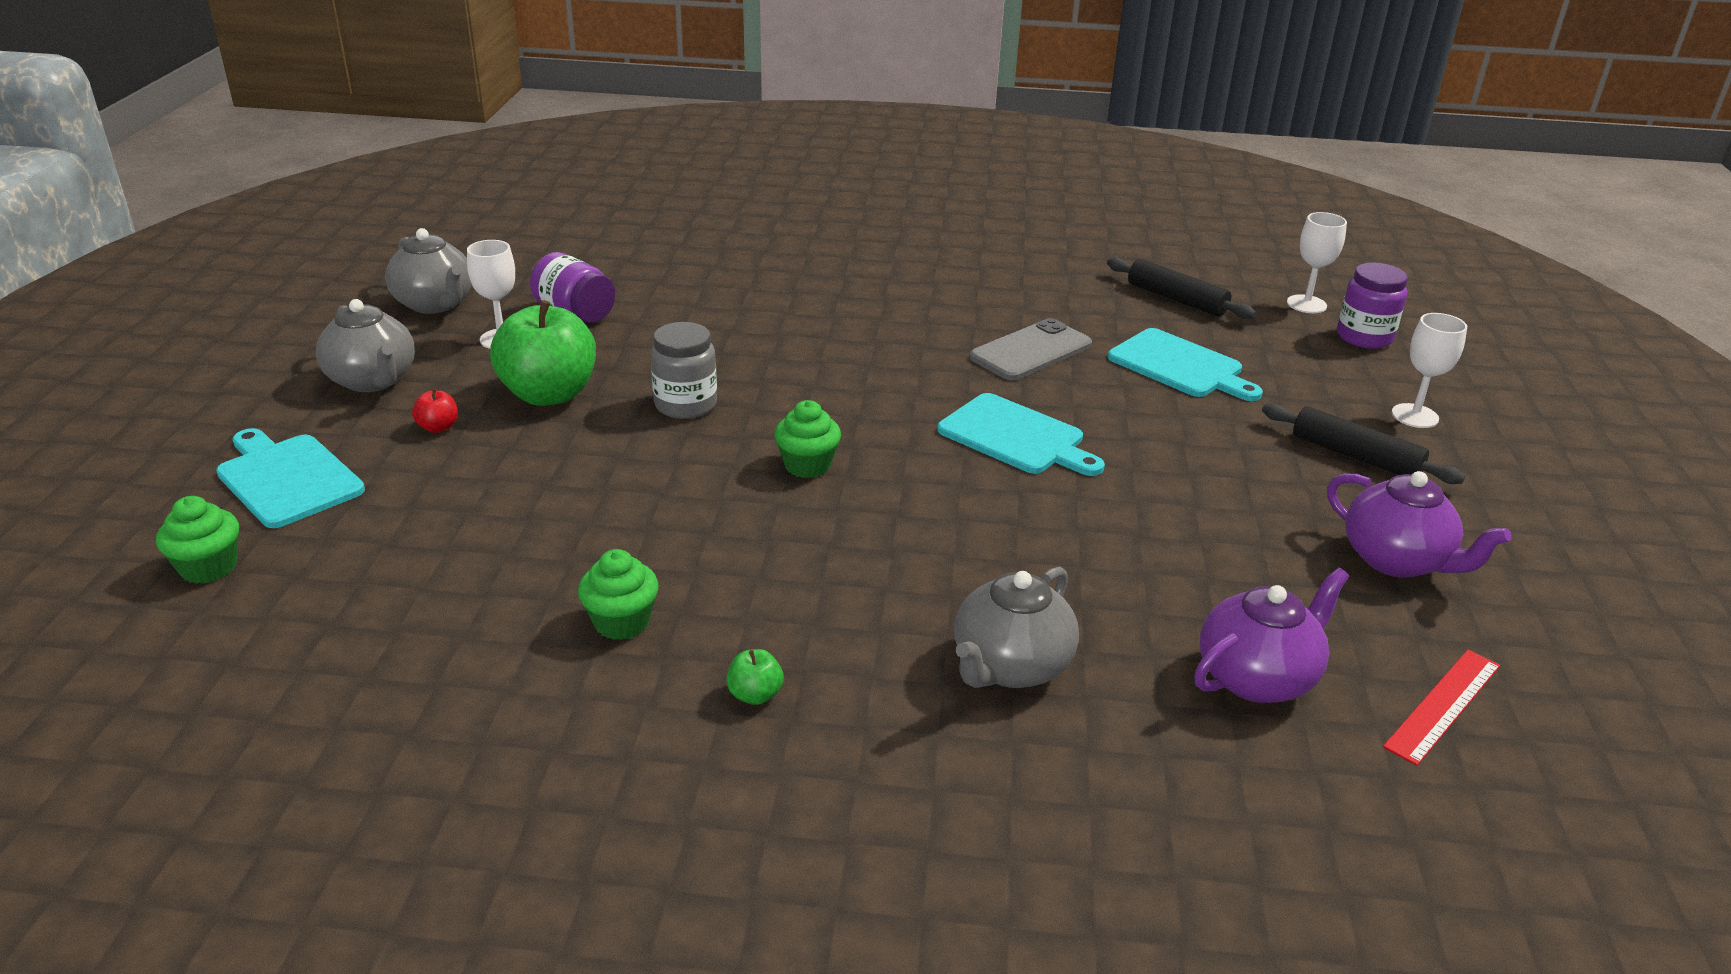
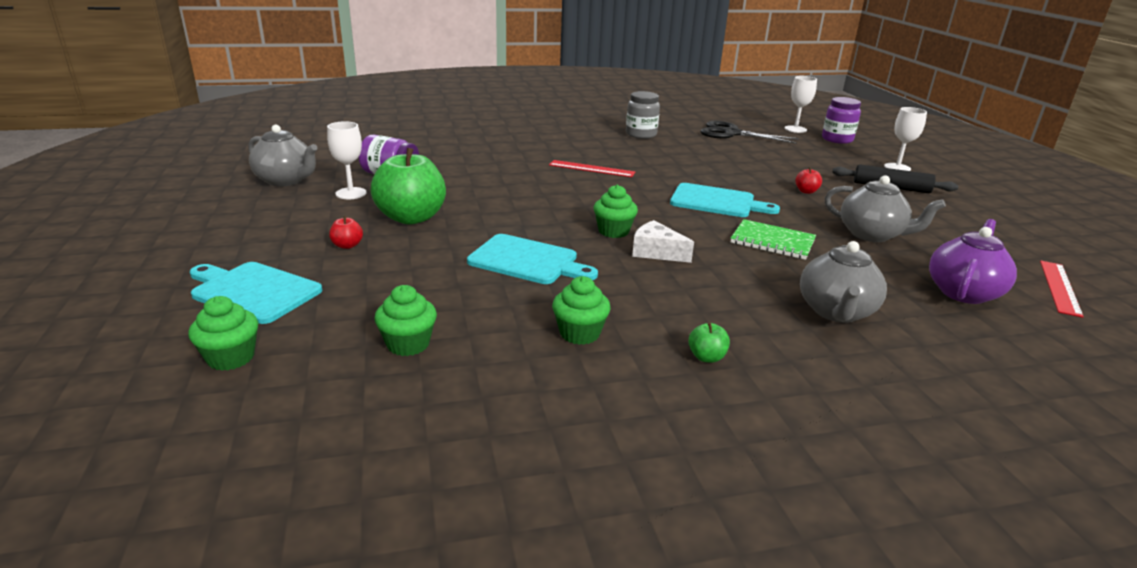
camera: 20 degrees left, 5 degrees down
grey teapot [316,299,415,392] -> grey teapot moved to [825,175,946,242]
grey jar [651,322,717,419] -> grey jar moved to [626,91,660,139]
grey phone [970,318,1092,380] -> none
black rolling pin [1107,257,1256,319] -> black scissors [700,121,799,144]
turquoise cutting board [1108,328,1263,401] -> turquoise cutting board moved to [467,234,598,284]
purple teapot [1327,471,1512,578] -> none
none -> green cupcake [374,285,437,356]
none -> red ruler [549,160,635,177]
none -> white cheese [632,220,694,263]
none -> green notebook [731,219,816,260]
none -> red apple [795,167,822,194]

